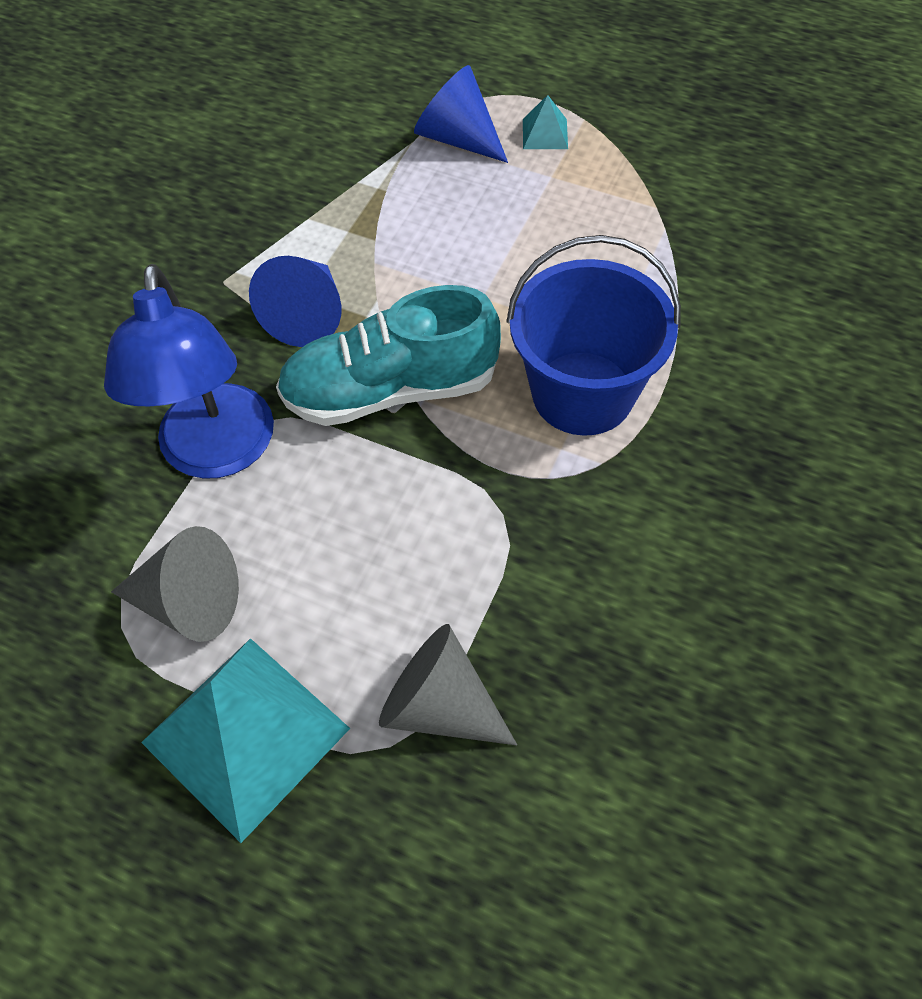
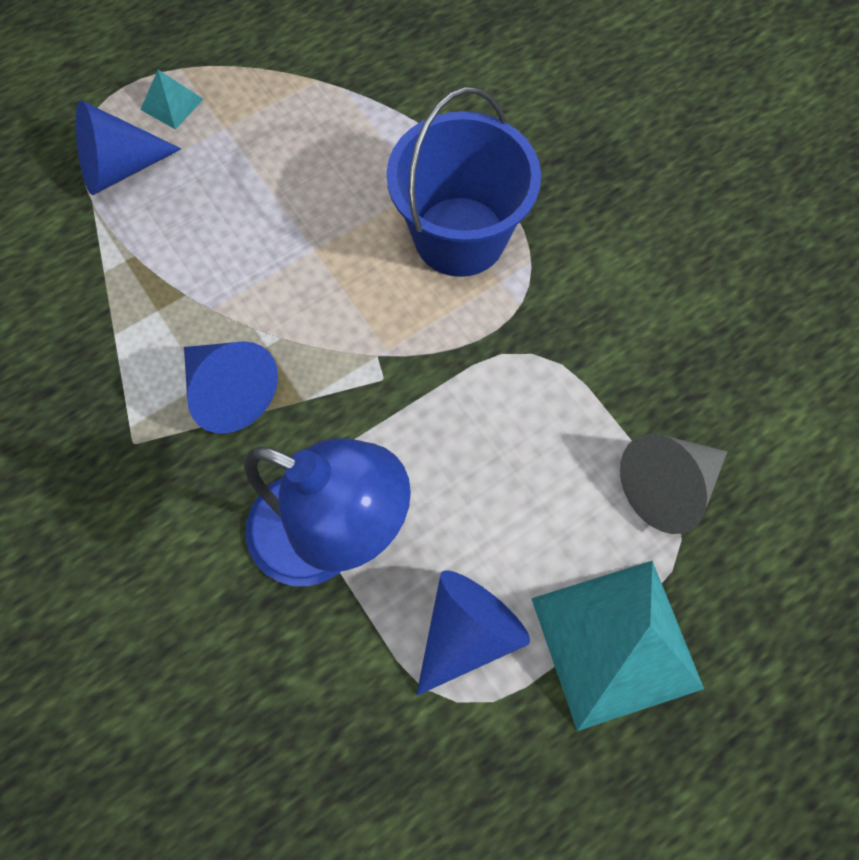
camera: 60 degrees left, 10 degrees up
grey cone [111,526,239,642] -> blue cone [417,571,530,696]
turquoise shoe [276,285,501,426] -> none

